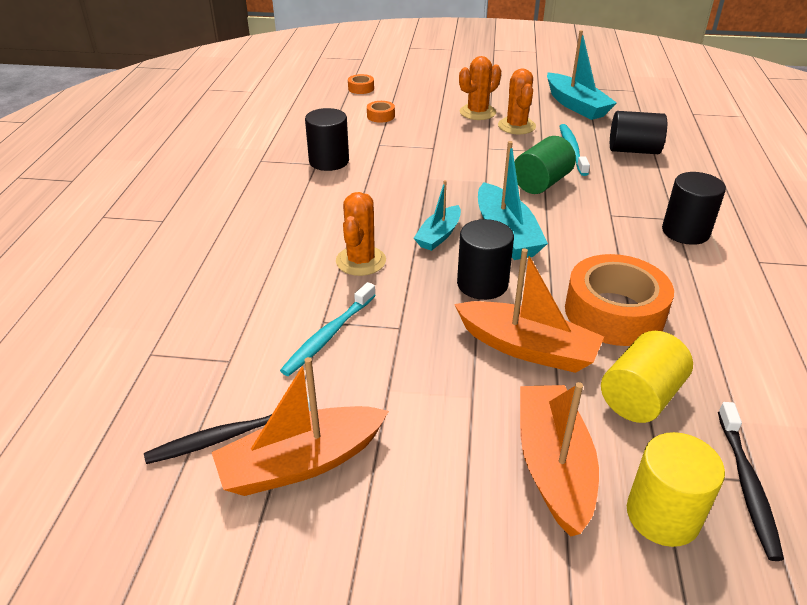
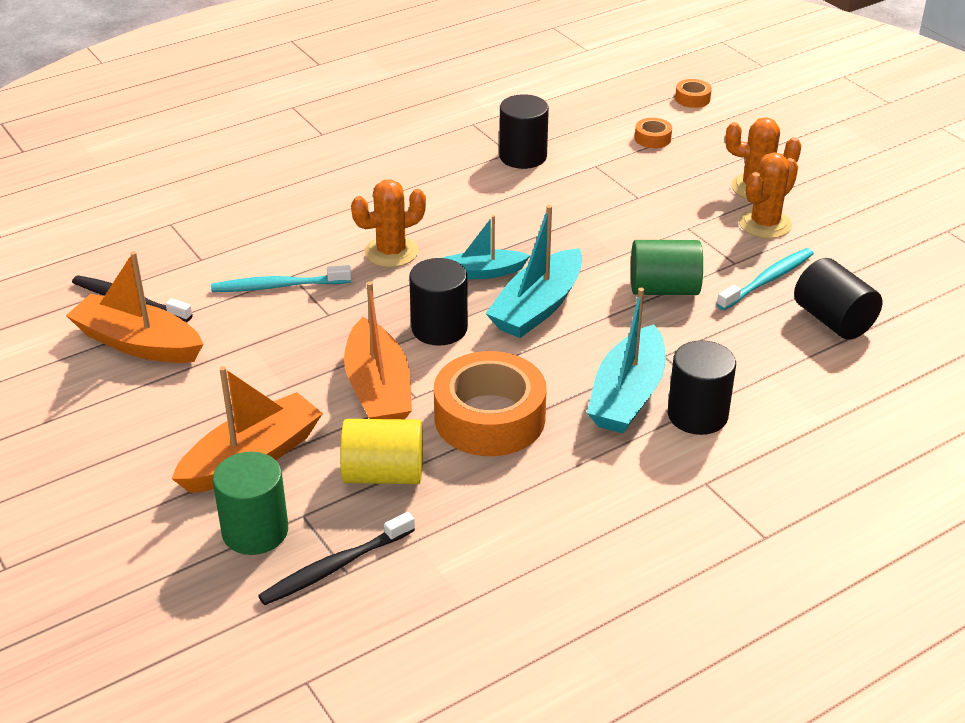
camera: 50 degrees right, 0 degrees up
turquoise boat [547,30,617,120] -> turquoise boat moved to [587,288,666,433]
yellow cylinder [627,432,725,547] -> green cylinder [213,452,288,555]

